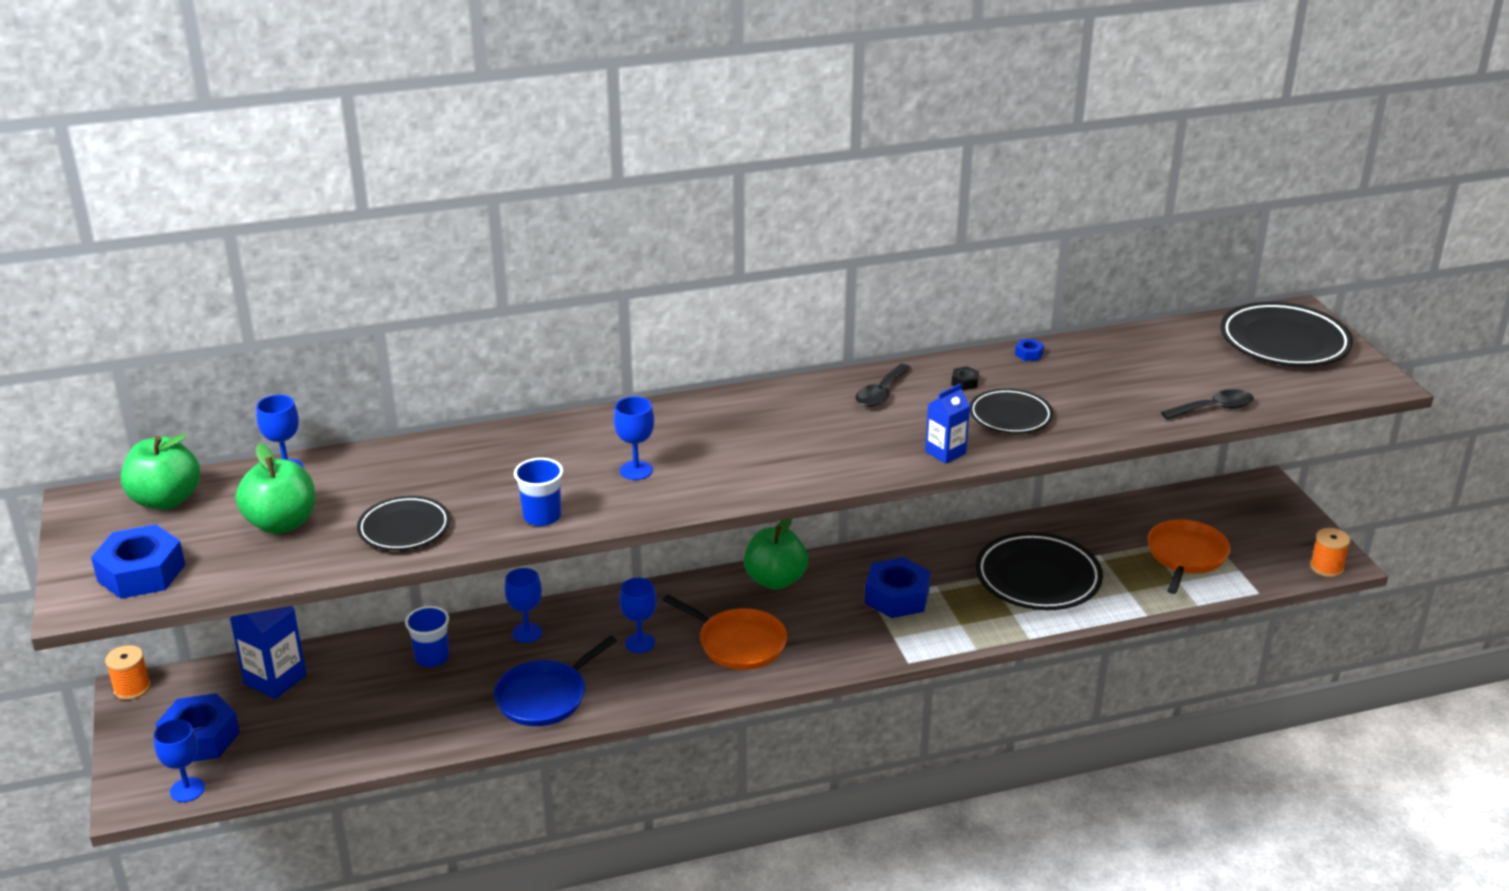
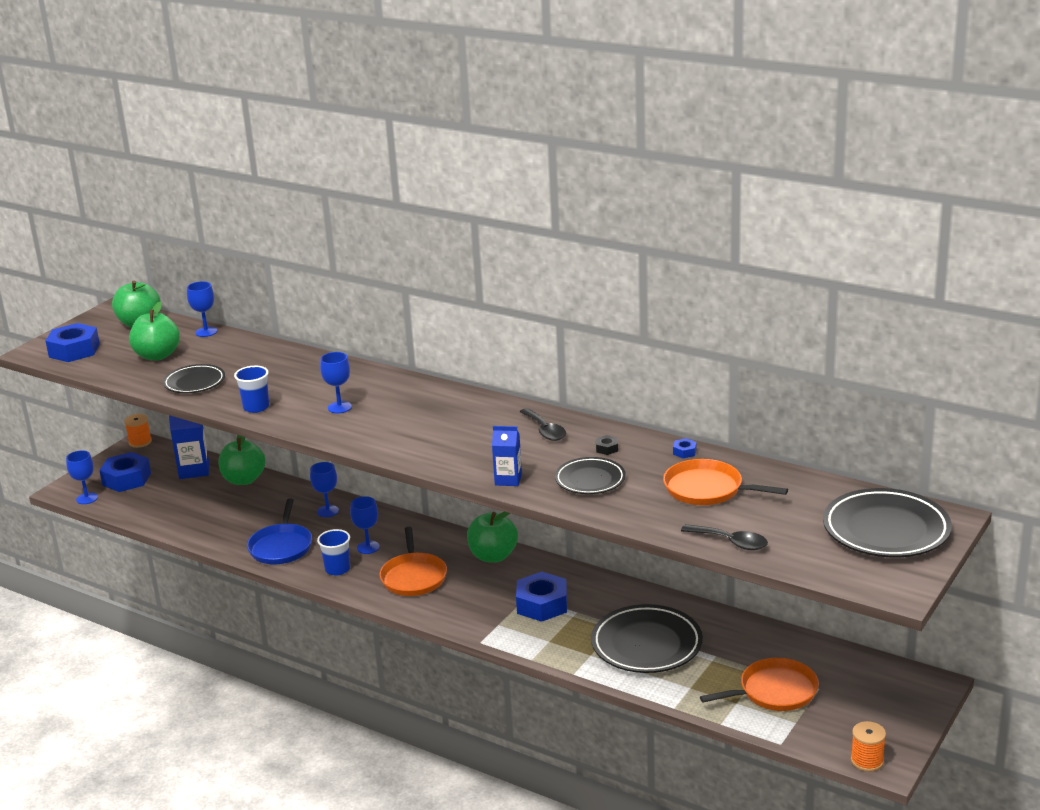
camera: 50 degrees right, 5 degrees down
blue cup [405,606,449,667] -> blue cup moved to [317,529,350,575]
blue pan [494,636,617,726] -> blue pan turned 90 degrees counterclockwise [247,499,312,564]
black spoon [855,364,911,407] -> black spoon turned 105 degrees counterclockwise [520,408,566,441]
none -> green apple [219,435,266,485]
none -> orange pan [663,459,788,505]

